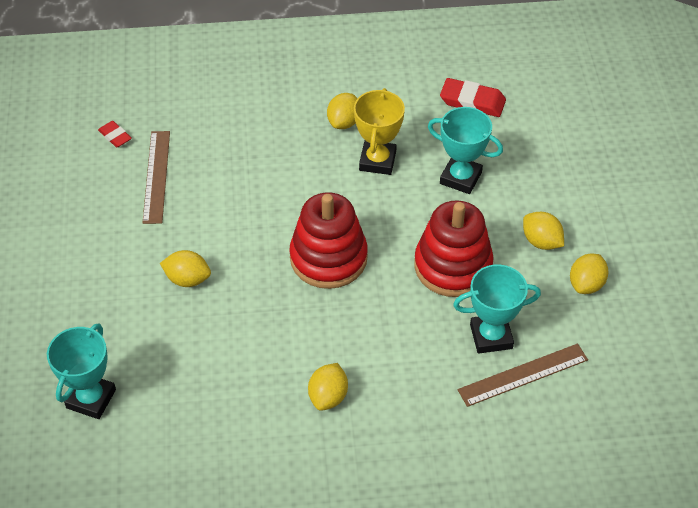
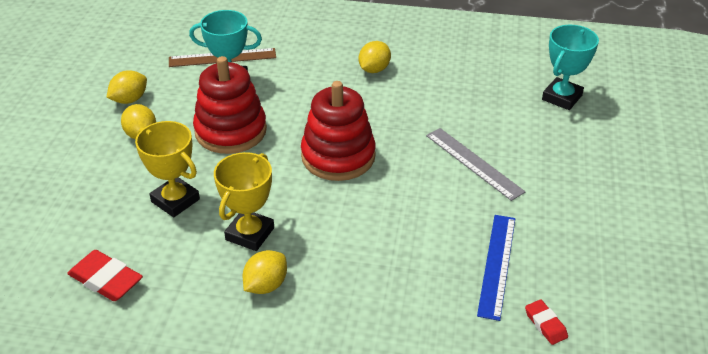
camera: 165 degrees left, 10 degrees down
brown ruler [142,131,170,224] -> blue ruler [477,215,515,321]
yellow lemon [160,250,211,287] -> grey ruler [426,128,526,201]
turquoise trophy [428,107,503,194] -> yellow trophy [135,121,200,217]

